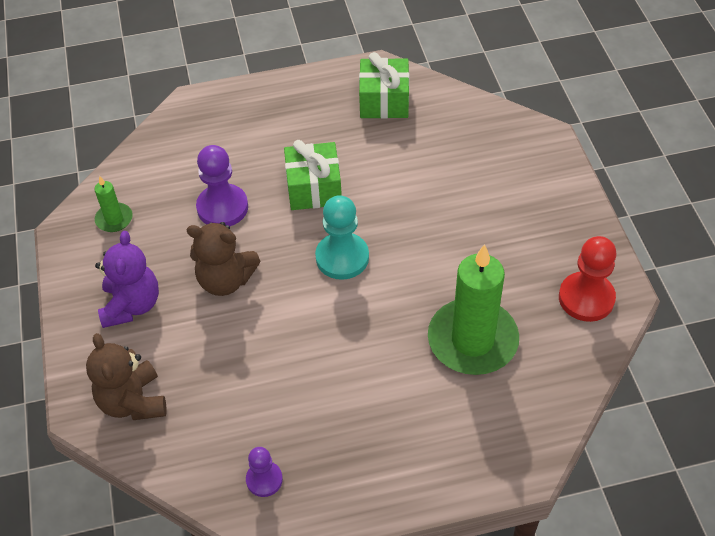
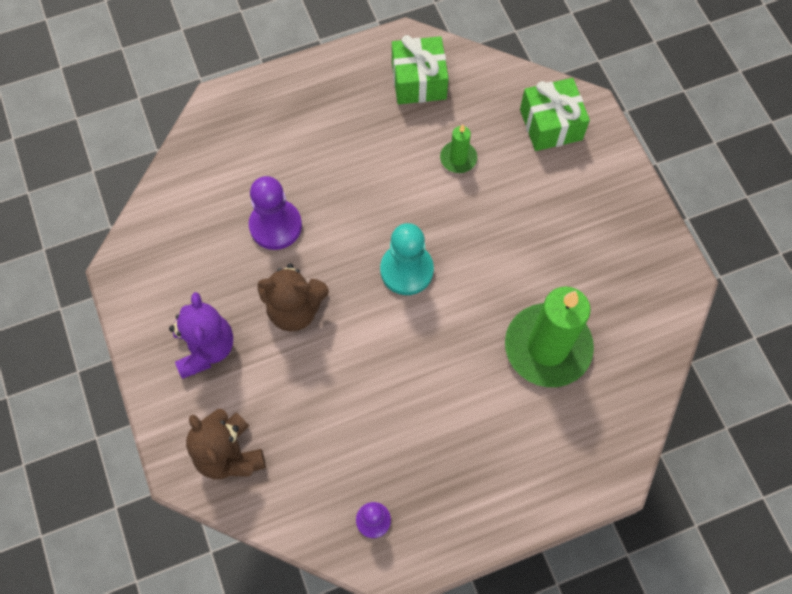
camera: 10 degrees left, 15 degrees up
green candle [95,176,133,232] -> green candle moved to [440,124,477,173]
green gift [284,140,342,210] -> green gift moved to [520,78,590,151]
red pawn [559,236,617,322] -> none

